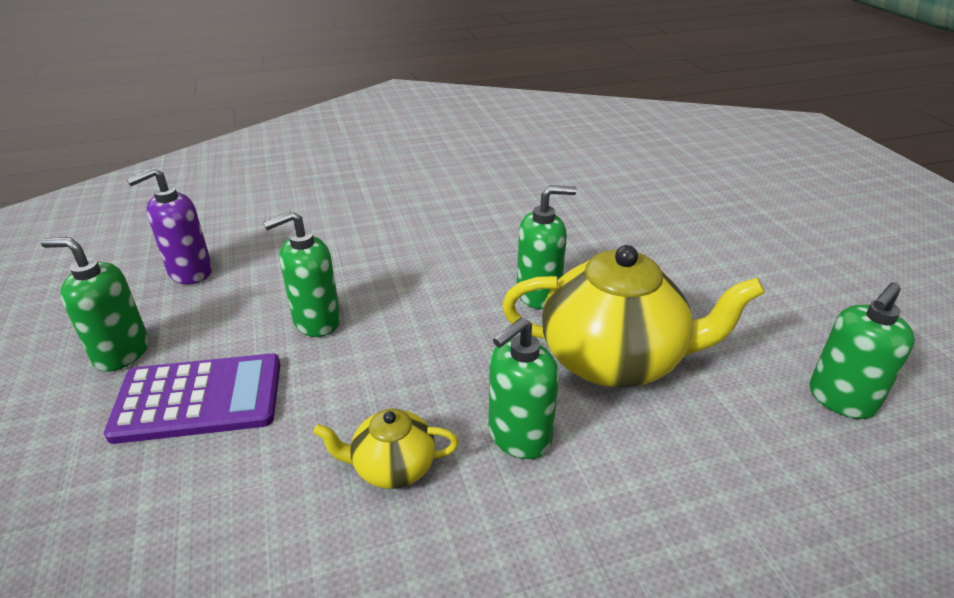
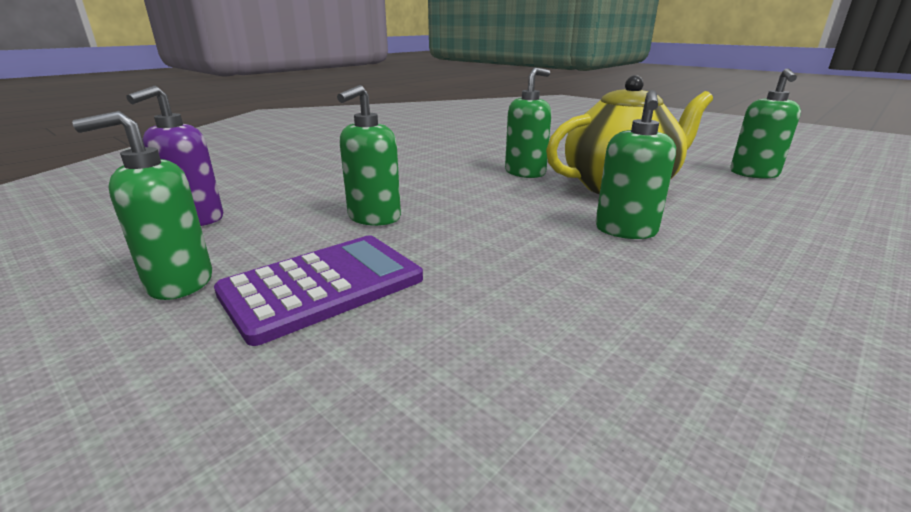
camera: 30 degrees left, 10 degrees down
yellow teapot [313,408,459,489] -> none

